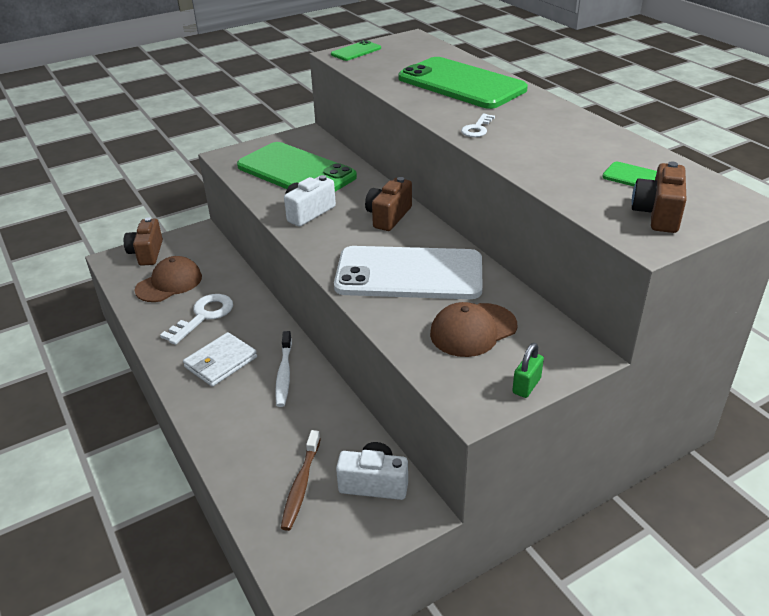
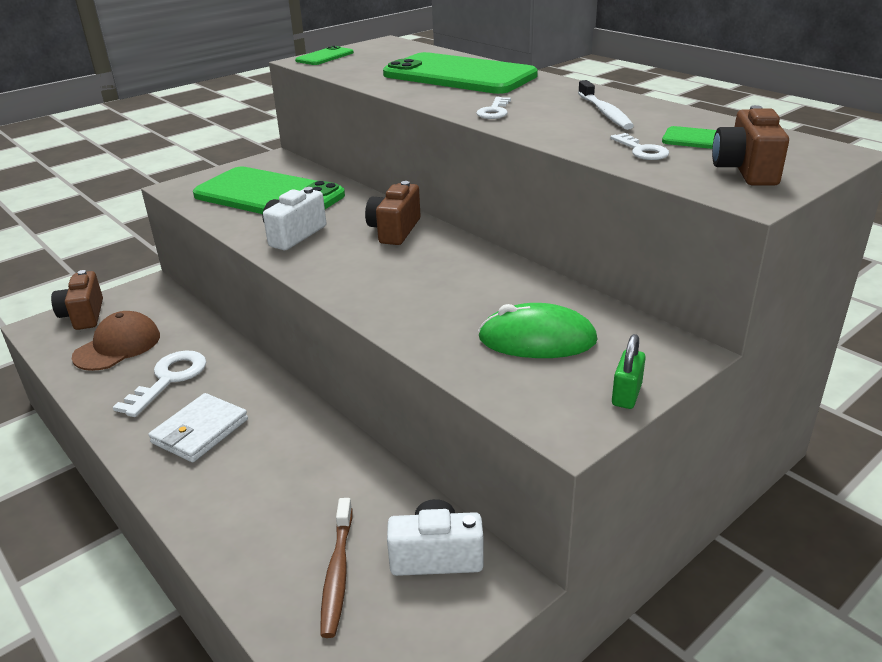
camera: 10 degrees left, 5 degrees down
white toothbrush [275,331,292,407] -> white toothbrush moved to [578,80,634,130]
white phone [334,246,483,299] -> none
brown cap [430,302,517,357] -> green mouse [478,303,597,358]
none -> white key [610,133,669,160]

